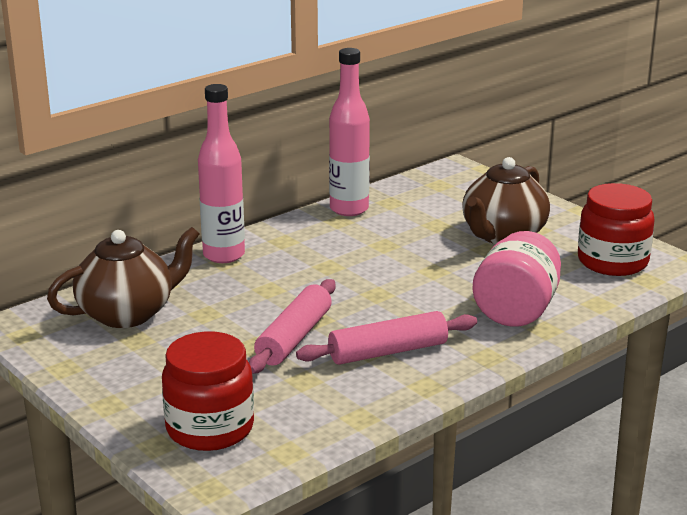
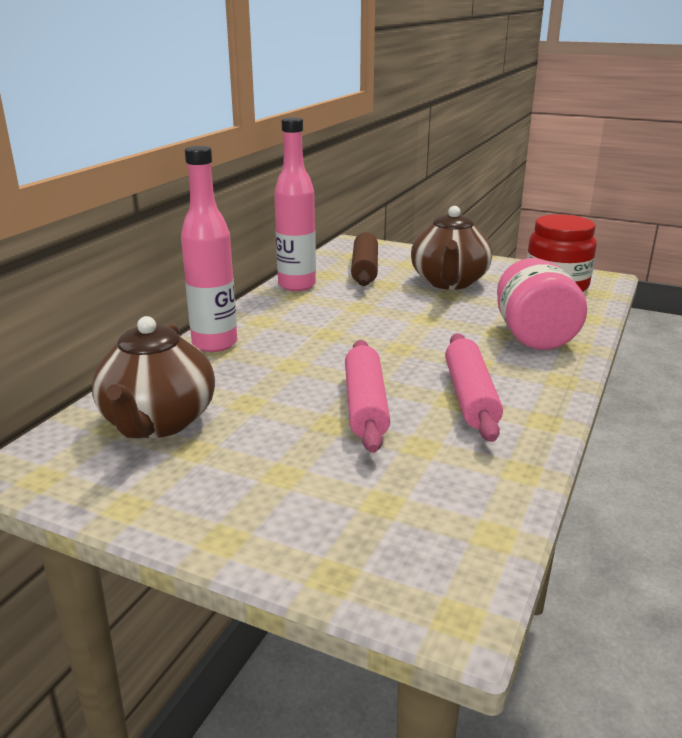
camera: 25 degrees left, 0 degrees up
brown teapot [47,227,199,328] -> brown teapot turned 150 degrees clockwise [92,316,215,438]
red jar [162,332,254,451] -> none
pink rolling pin [296,311,477,365] -> pink rolling pin turned 45 degrees counterclockwise [445,333,503,442]
none -> brown rolling pin [351,232,378,286]

